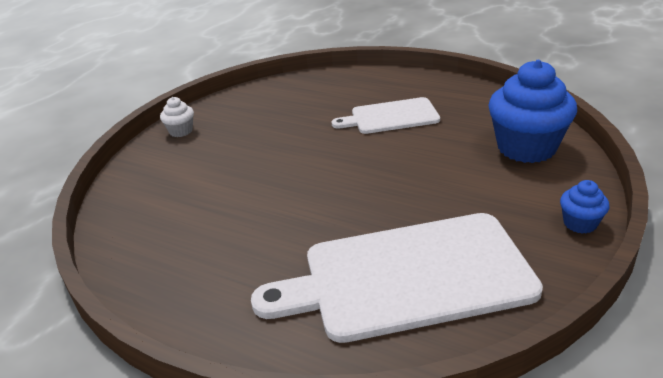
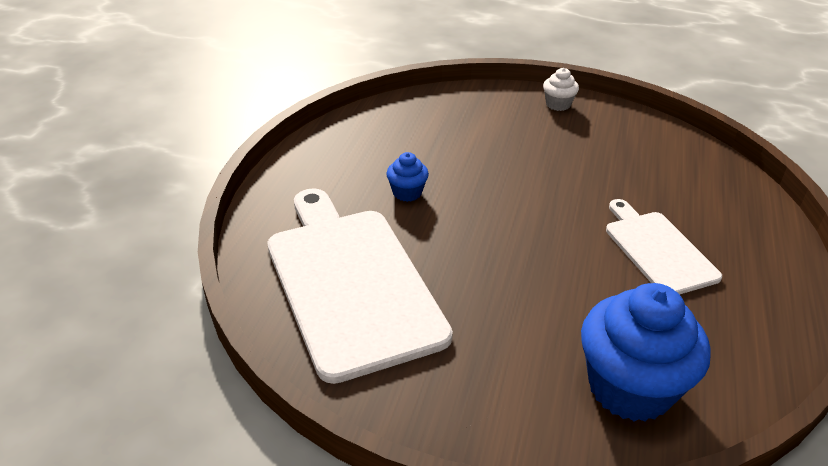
camera: 75 degrees right, 5 degrees up
blue cupcake [560,180,610,234] -> blue cupcake moved to [386,152,429,202]

